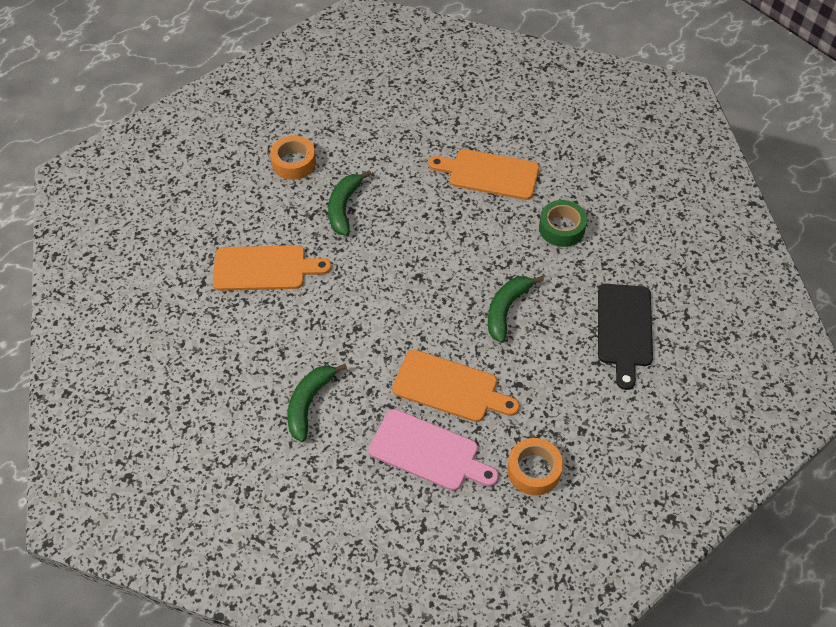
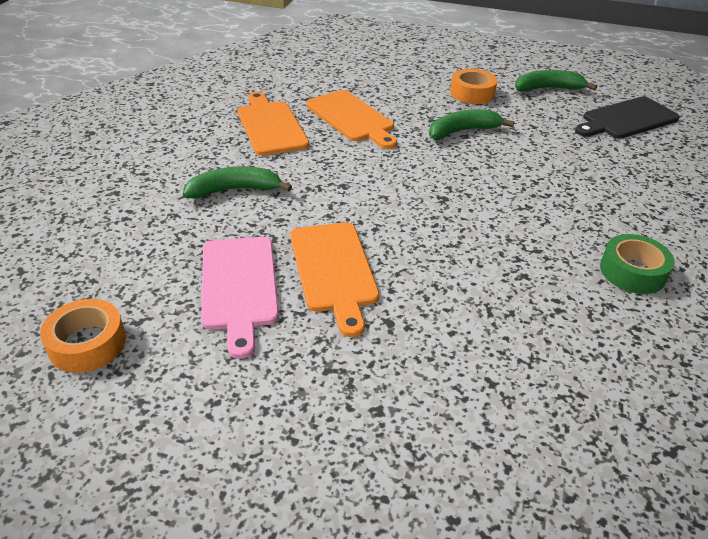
camera: 55 degrees right, 15 degrees down
orange cutting board [428,149,539,200] -> orange cutting board moved to [237,92,309,156]
green banana [488,276,544,343] -> green banana moved to [515,70,597,92]
orange tape [507,438,563,495] -> orange tape moved to [40,299,126,373]
black cutting board [598,284,653,390] -> black cutting board moved to [575,97,680,139]

